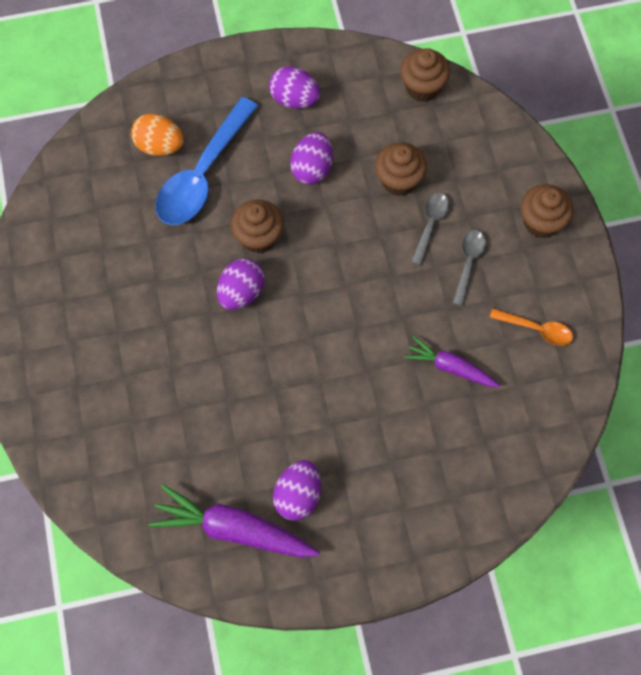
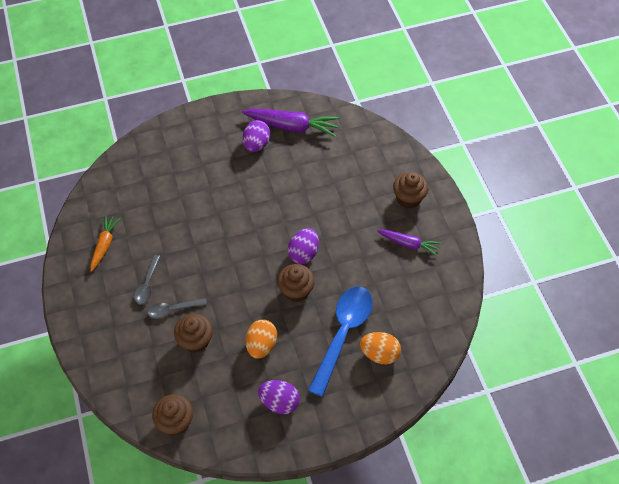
camera: 175 degrees right, 10 degrees down
purple egg [290,132,333,185] -> orange egg [246,319,277,358]
purple carrot [404,336,500,387] -> purple carrot moved to [377,229,441,256]
grey spoon [411,193,449,266] -> grey spoon turned 60 degrees clockwise [148,298,207,318]
orange spoon [490,308,573,346] -> orange carrot [91,215,121,272]
brown cupcake [521,184,573,238] -> brown cupcake moved to [393,172,428,209]

